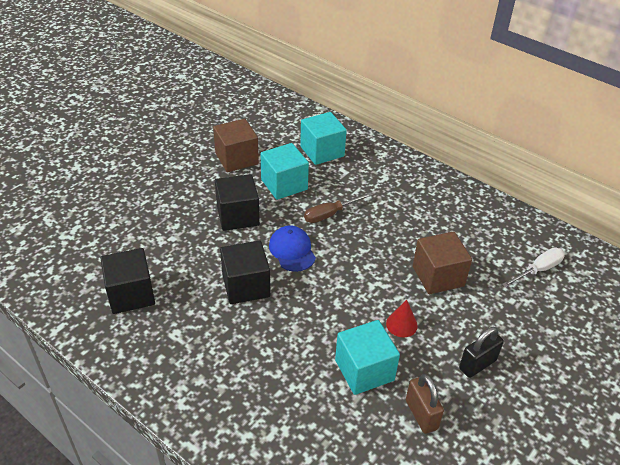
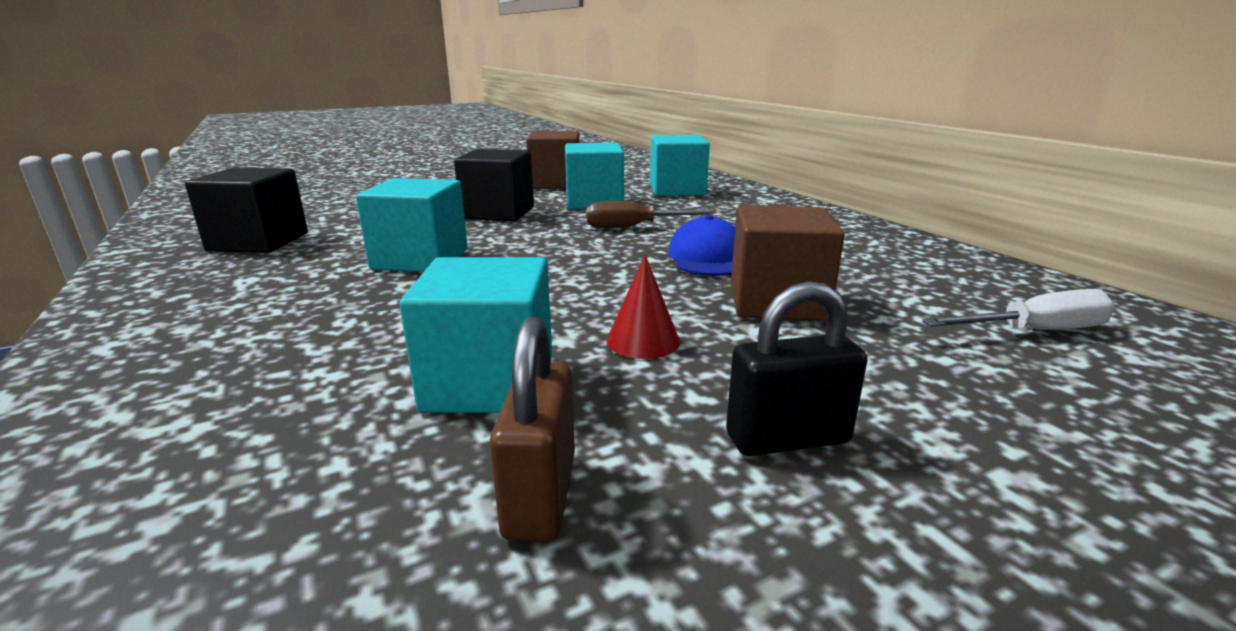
camera: 25 degrees right, 20 degrees down
black cube [220,241,271,304] -> turquoise cube [356,178,468,272]
blue cap [269,225,316,272] -> blue cap moved to [668,215,735,276]

